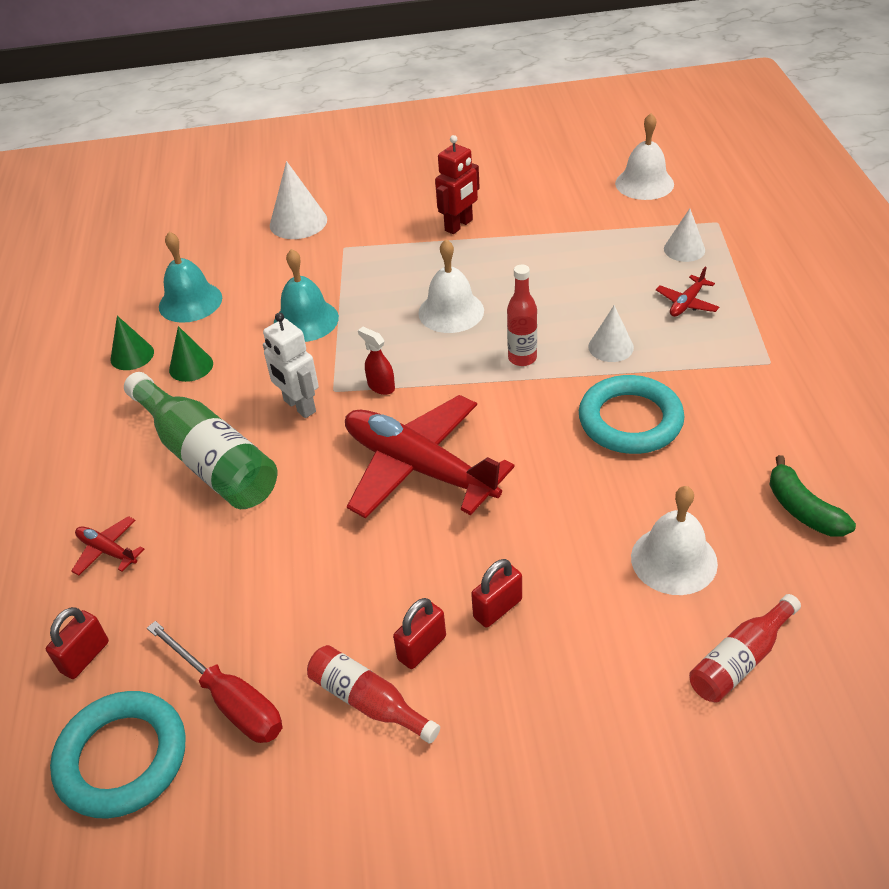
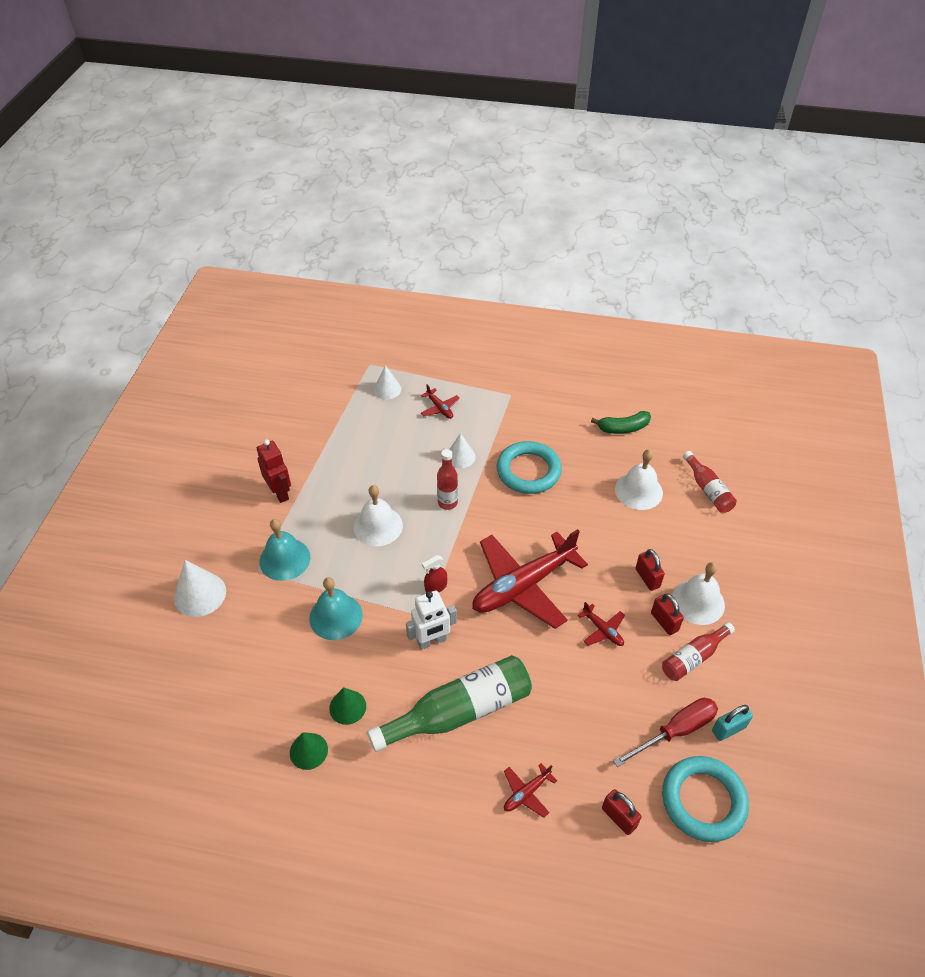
camera: 75 degrees left, 5 degrees up
turquoise bell [159,232,222,323] -> turquoise bell moved to [260,519,310,581]
white bell [615,113,674,200] -> white bell moved to [672,562,725,625]
none -> red plane [578,602,625,646]
none -> turquoise padlock [712,705,753,741]

